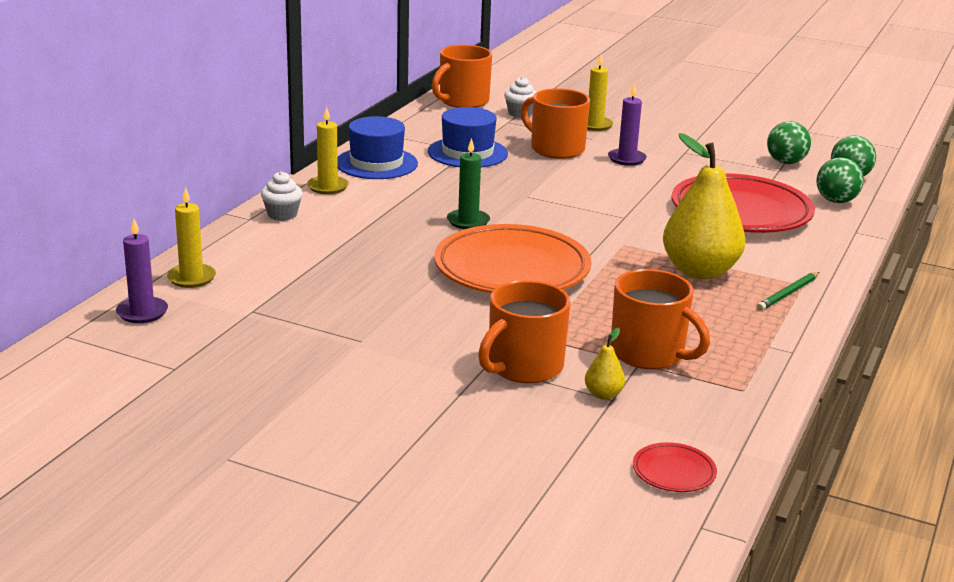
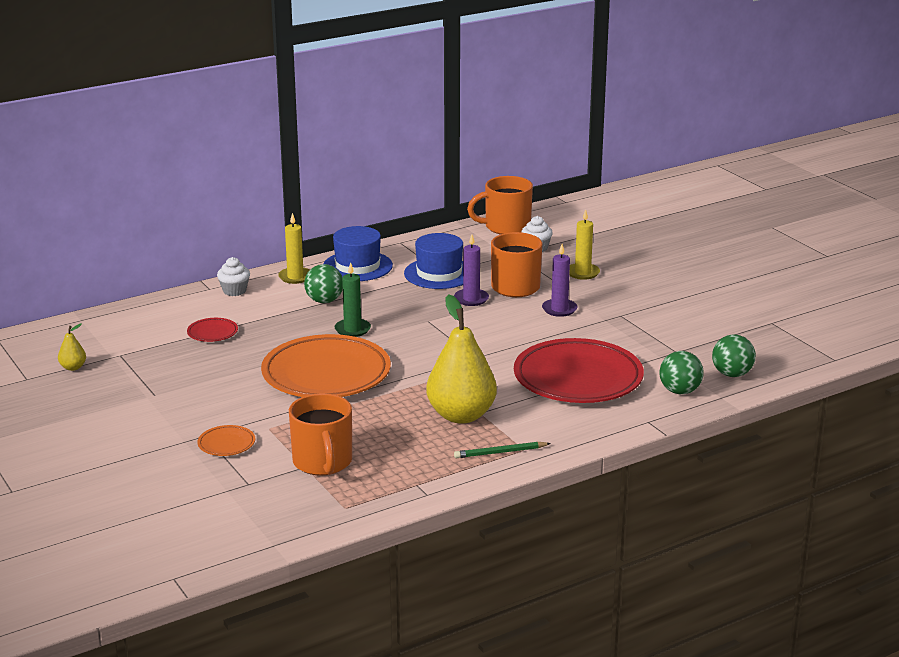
camera: 35 degrees right, 0 degrees up
purple candle [116,219,168,323] -> purple candle moved to [454,235,489,306]
yellow candle [167,187,216,288] -> none
orange mug [478,280,571,383] -> orange plate [197,425,255,456]
yellow pear [585,328,625,400] -> yellow pear moved to [58,323,86,371]
red plate [633,442,717,492] -> red plate moved to [187,318,238,342]
green ball [767,121,811,164] -> green ball moved to [304,264,343,303]

